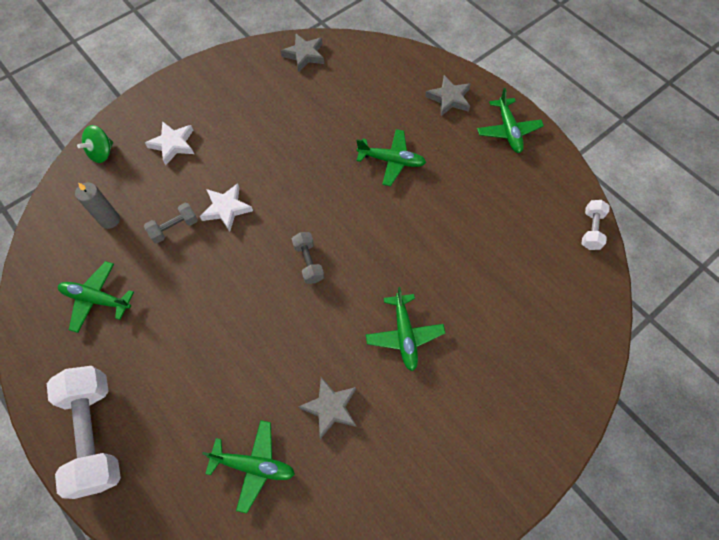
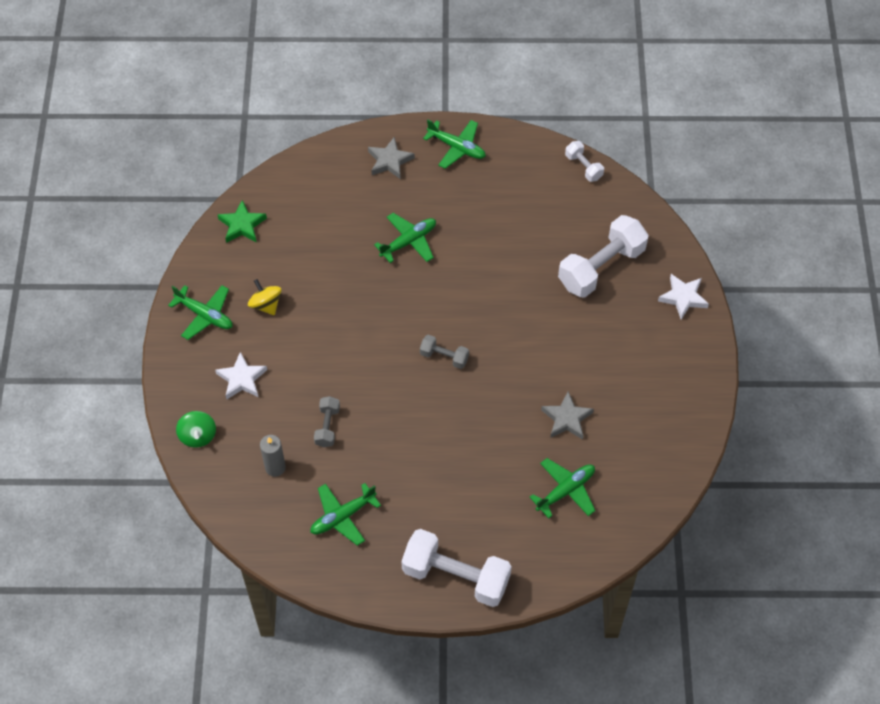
camera: 50 degrees left, 5 degrees down
white star [200,183,253,231] -> white star moved to [658,274,709,320]
grey star [280,34,324,72] -> green star [218,200,267,243]
green plane [366,287,445,371] -> green plane moved to [168,285,233,340]
none -> yellow spinning top [248,279,282,315]
none -> white dumbbell [558,215,649,297]

